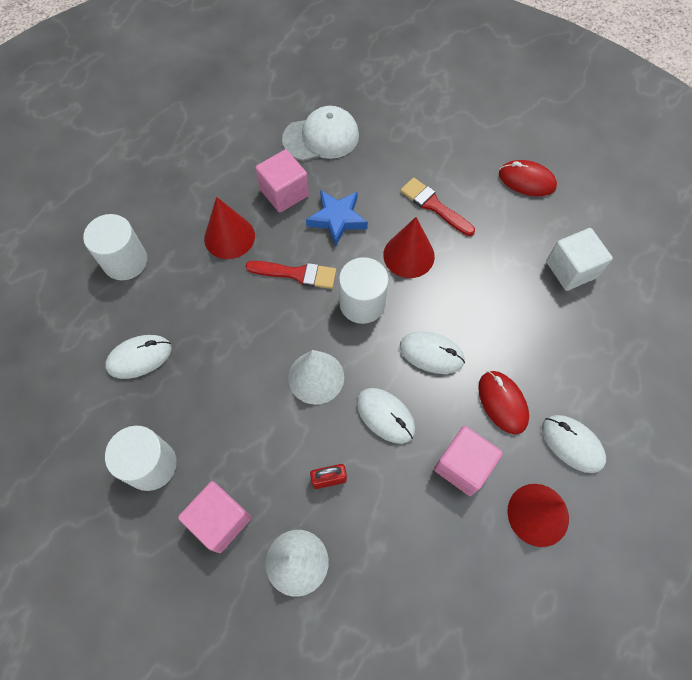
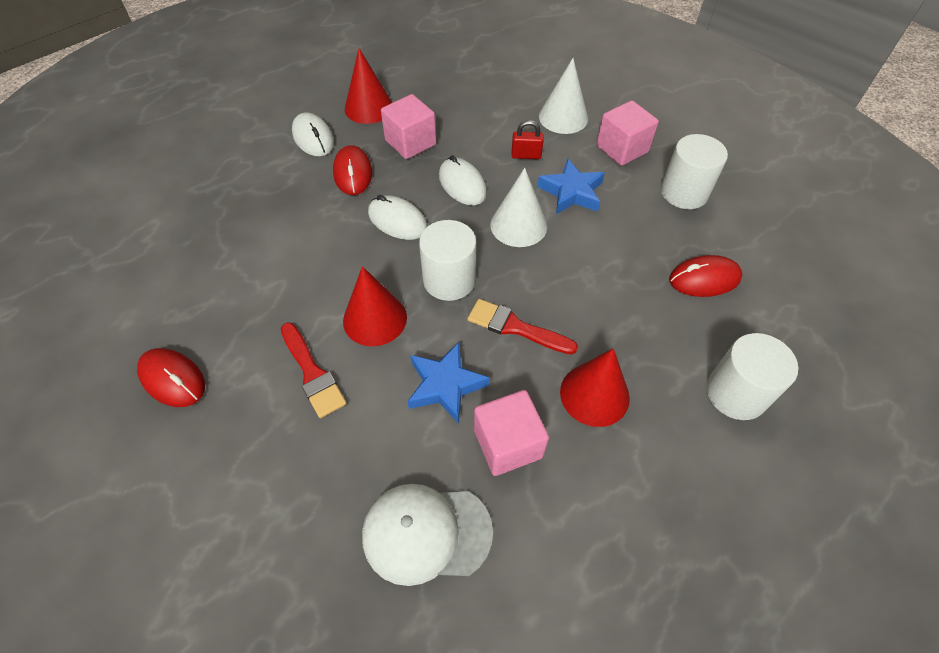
camera: 165 degrees left, 10 degrees down
white mouse [105,335,172,379] -> red mouse [669,255,743,297]
white cube [546,228,613,291] -> none
none -> blue star [537,159,605,214]

